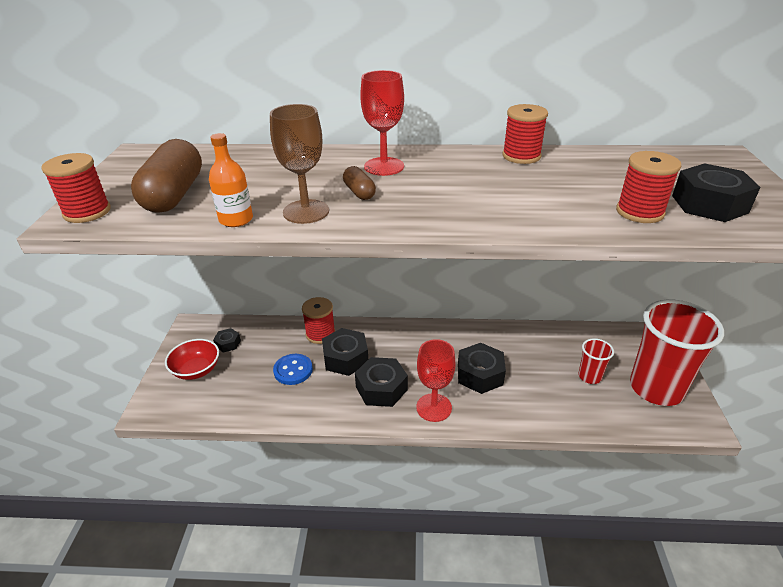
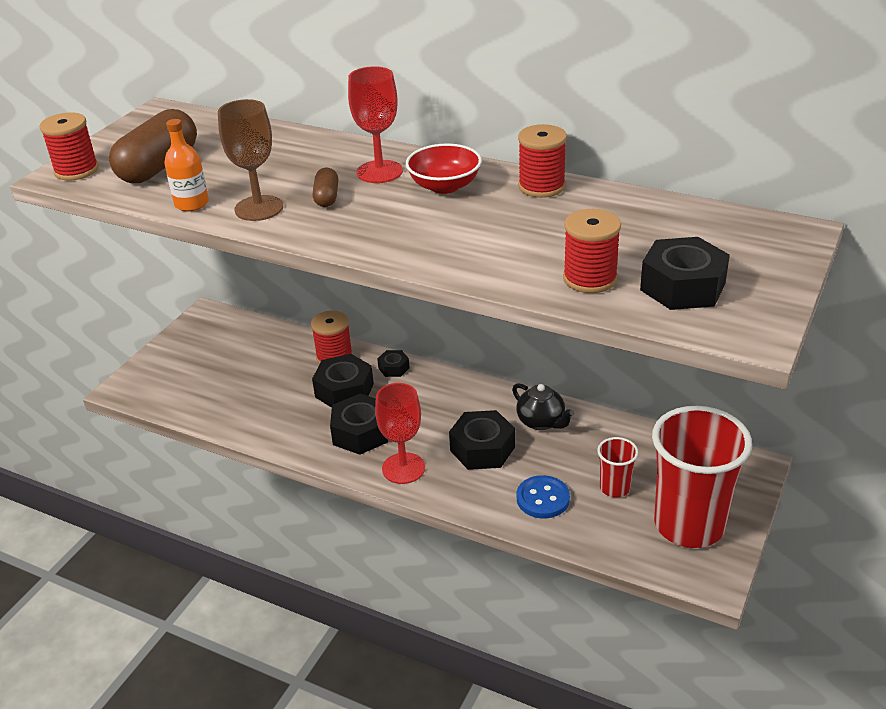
camera: 25 degrees right, 0 degrees up
red bowl [165,339,219,380] -> red bowl moved to [406,143,482,194]
black nut [213,328,241,353] -> black nut moved to [377,350,410,377]
blue button [273,354,313,385] -> blue button moved to [517,475,570,518]
none -> black teapot [512,383,574,430]

